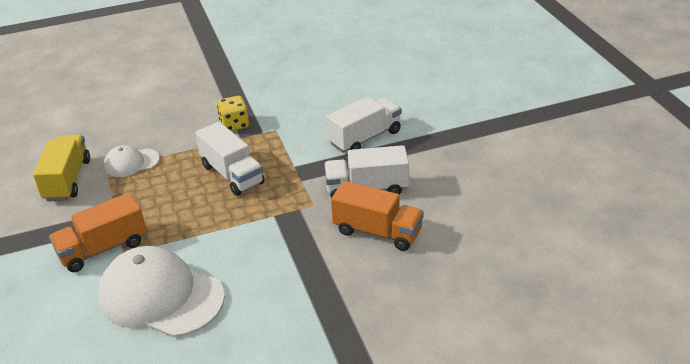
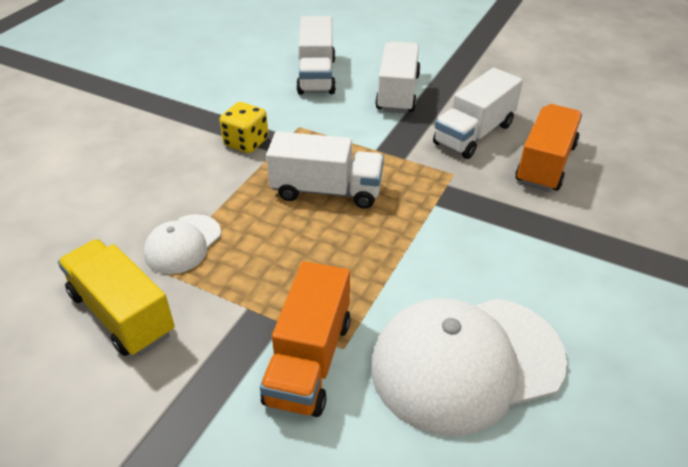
camera: 45 degrees left, 5 degrees up
orange truck [331,181,424,251] -> orange truck turned 45 degrees counterclockwise [515,104,582,192]
none -> white truck [296,16,336,95]

